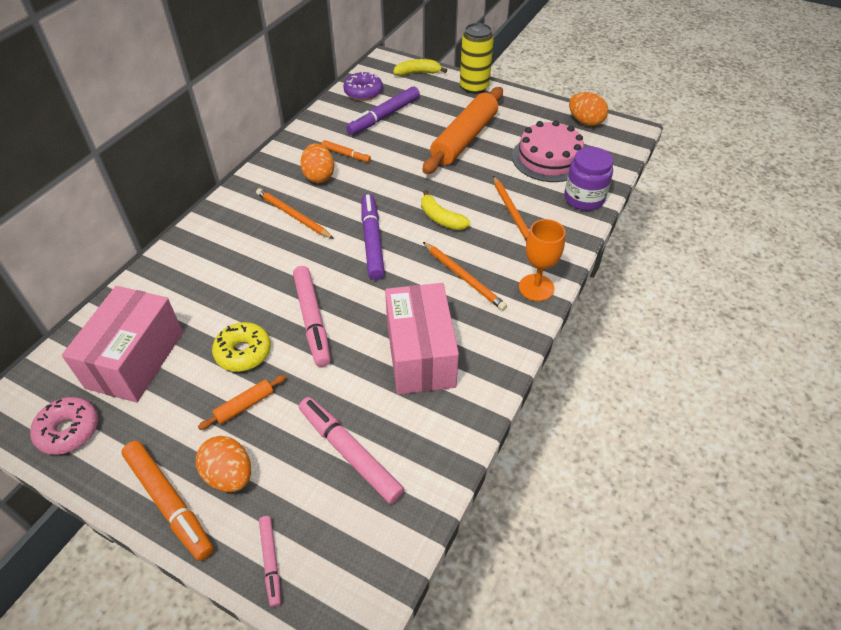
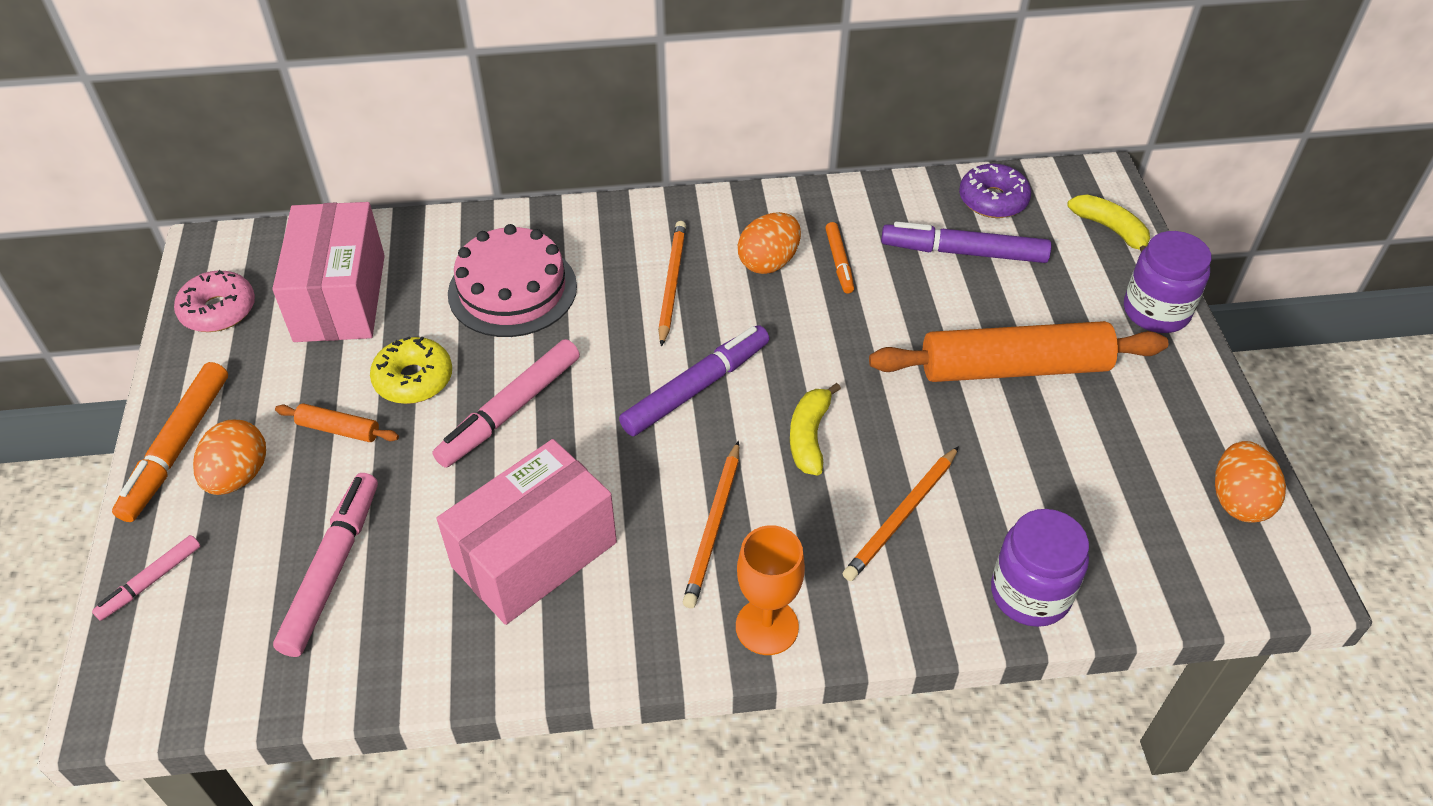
camera: 55 degrees right, 0 degrees up
pink box [62,286,183,402] -> pink box turned 75 degrees counterclockwise [272,202,385,342]
yellow can [460,23,494,94] -> purple jar [1124,231,1212,333]
pink cake [512,120,584,182] -> pink cake moved to [448,224,577,337]

